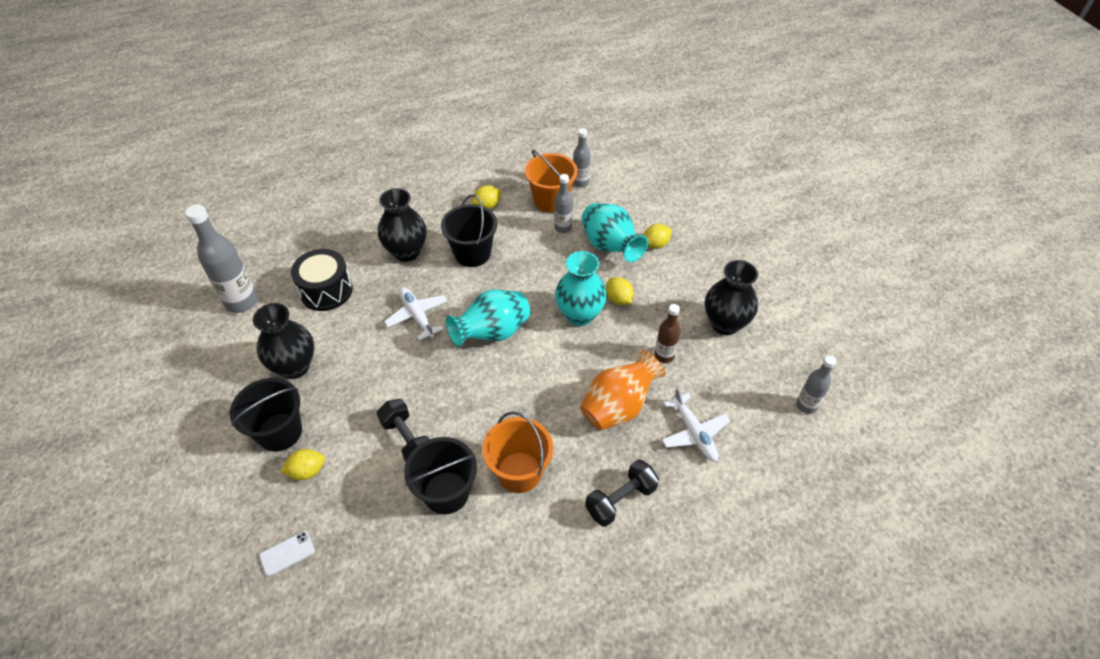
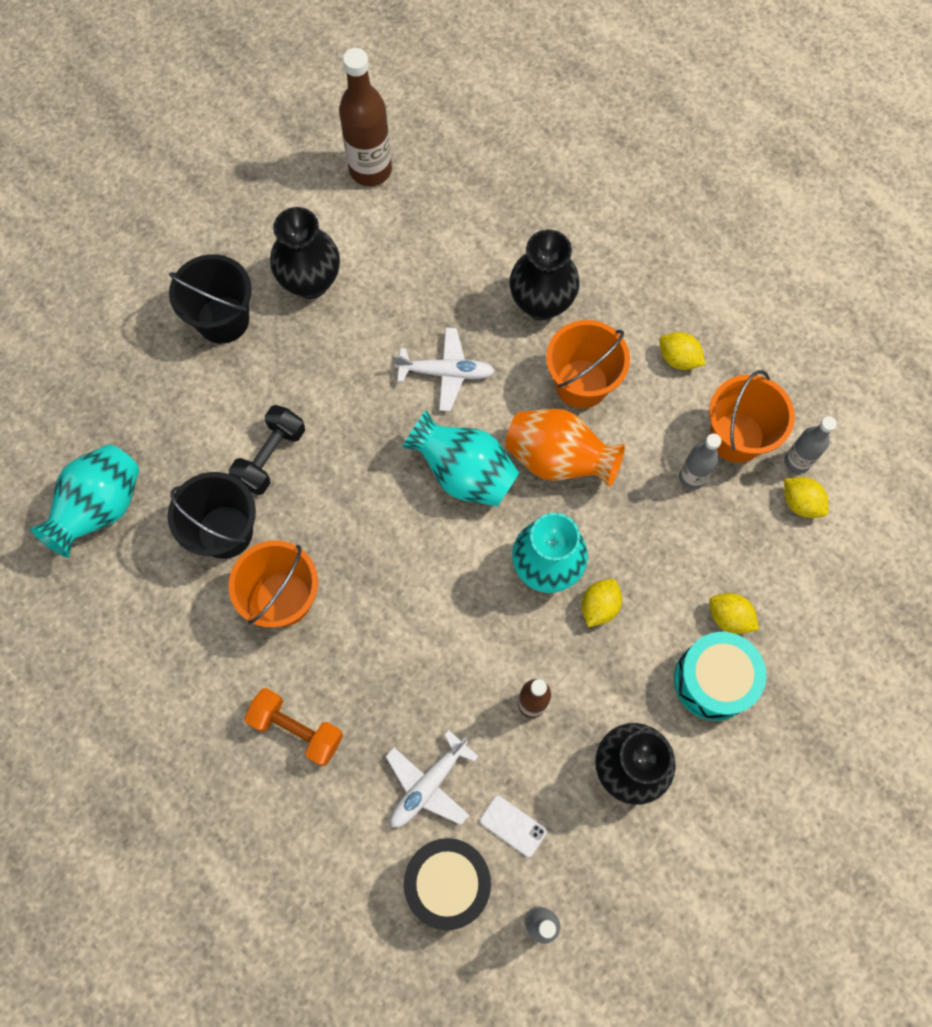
camera: 65 degrees right, 20 degrees up
grey bottle [185,204,258,313] -> brown bottle [339,48,392,186]
white phone [259,531,315,576] -> white phone moved to [480,796,547,857]
yellow lemon [280,449,325,480] -> yellow lemon moved to [784,477,829,518]
black drum [291,249,353,311] -> black drum moved to [404,838,491,930]
white plane [384,287,447,341] -> white plane turned 60 degrees clockwise [394,328,495,411]
black bucket [441,194,497,267] -> orange bucket [546,320,630,409]
orange vase [580,350,665,431] -> orange vase moved to [506,409,625,487]
turquoise vase [582,203,648,262] -> turquoise vase moved to [30,444,139,558]
black dumbbell [585,460,659,527] -> orange dumbbell [244,688,343,766]
none -> turquoise drum [674,632,766,721]

